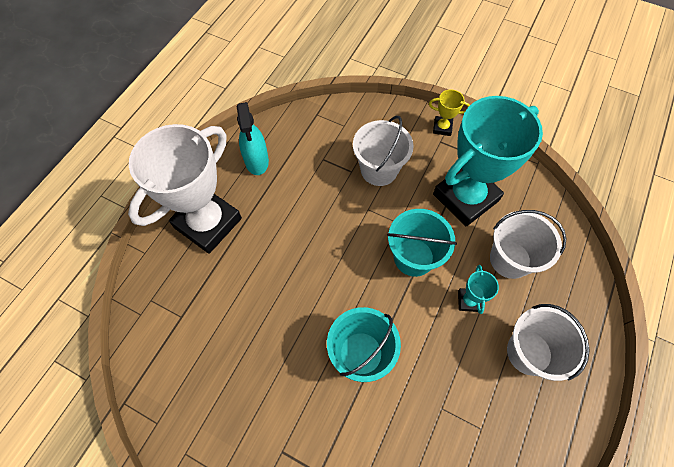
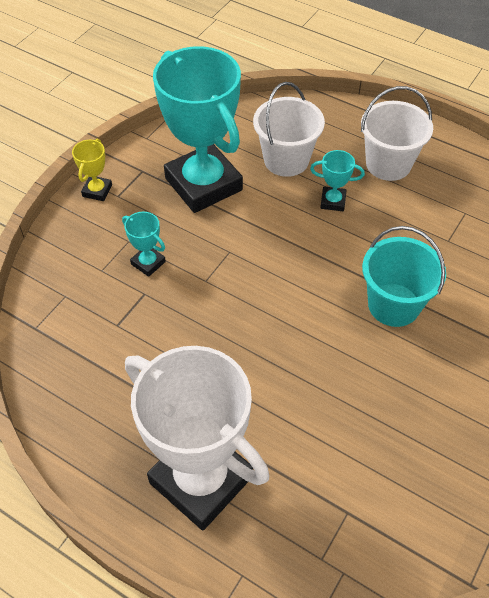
camera: 85 degrees left, 10 degrees down
turquoise spray bottle [237,102,269,175] -> none
white bucket [353,116,414,186] -> turquoise trophy [122,212,166,277]
turquoise bucket [387,209,457,277] -> none

